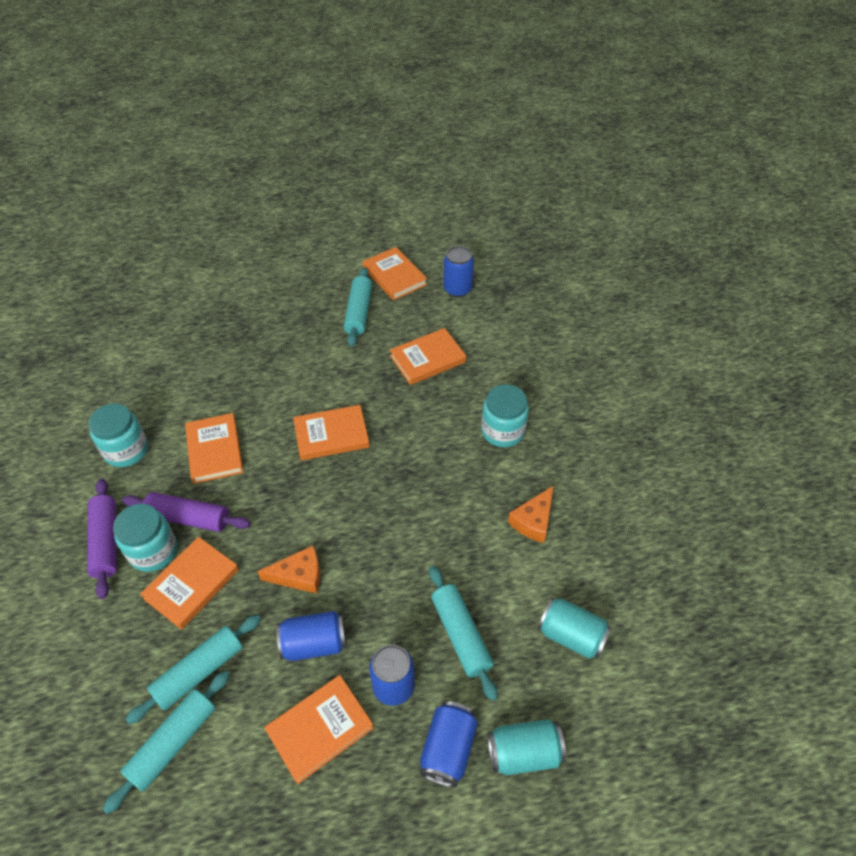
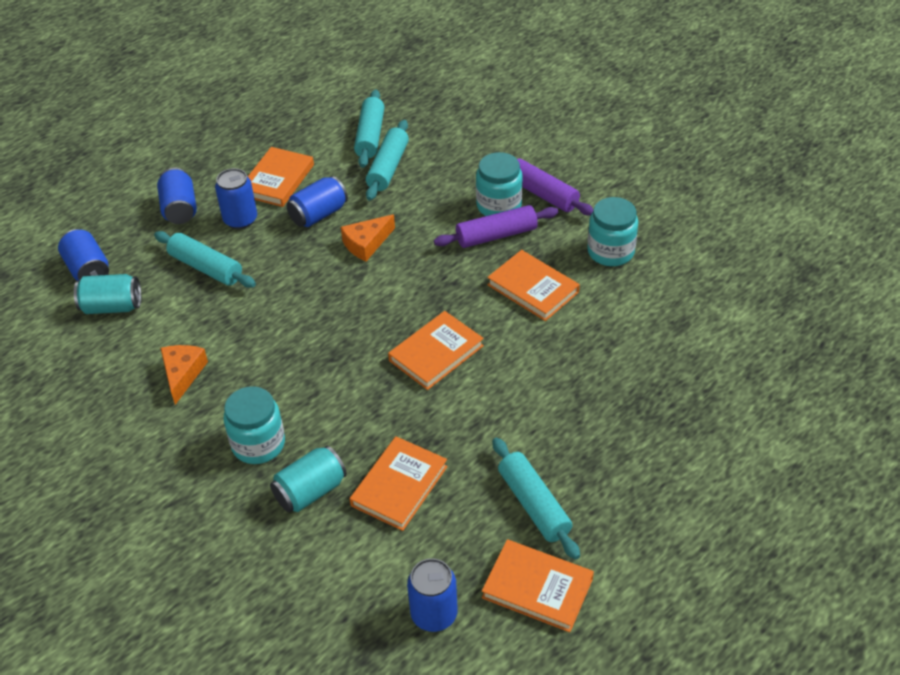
camera: 150 degrees right, 5 degrees down
orange book [140,537,239,630] -> none
turquoise can [488,719,566,775] -> turquoise can moved to [270,446,347,512]
none -> blue can [58,229,109,281]

